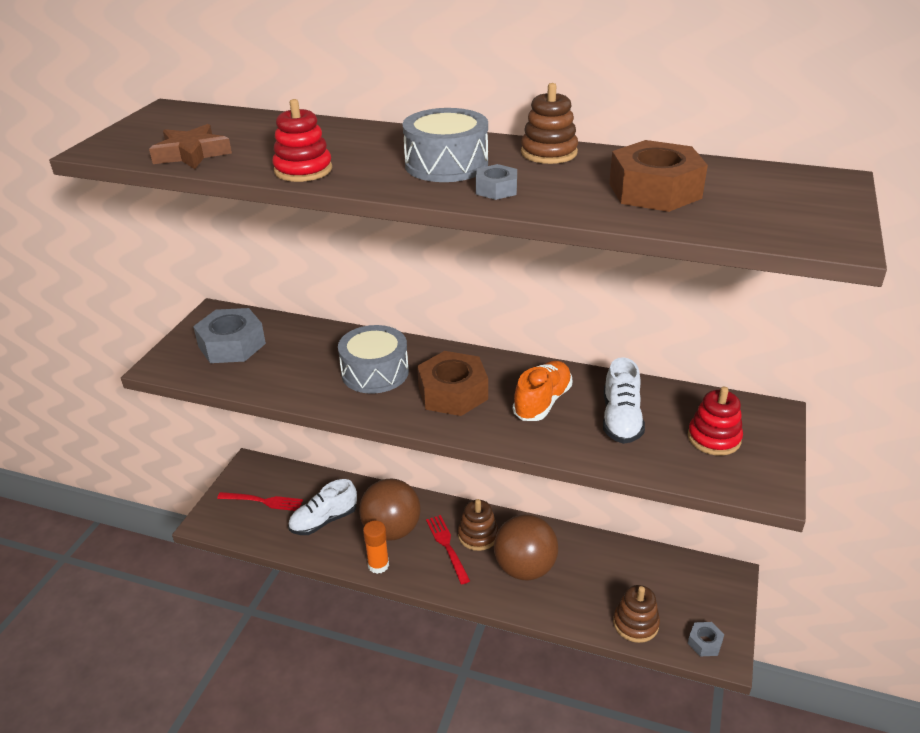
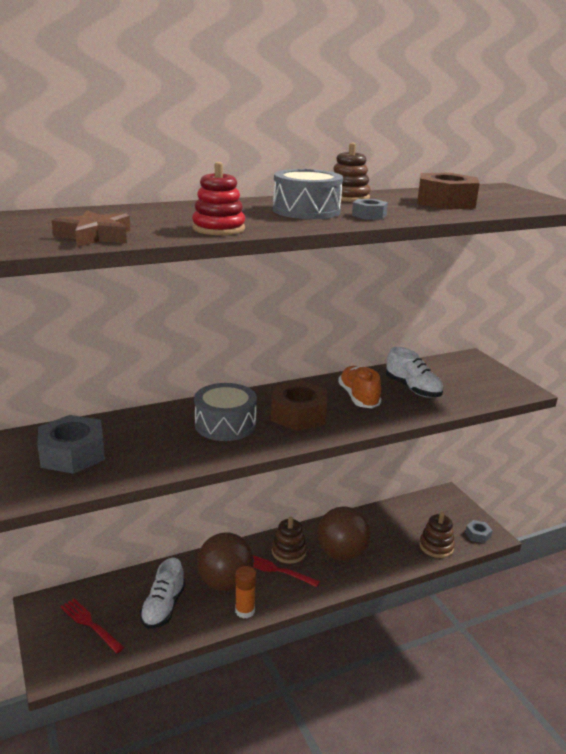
camera: 45 degrees left, 10 degrees down
red fork [217,492,303,511] -> red fork turned 105 degrees counterclockwise [60,598,125,654]
red stacking toy [688,387,743,456] -> none

